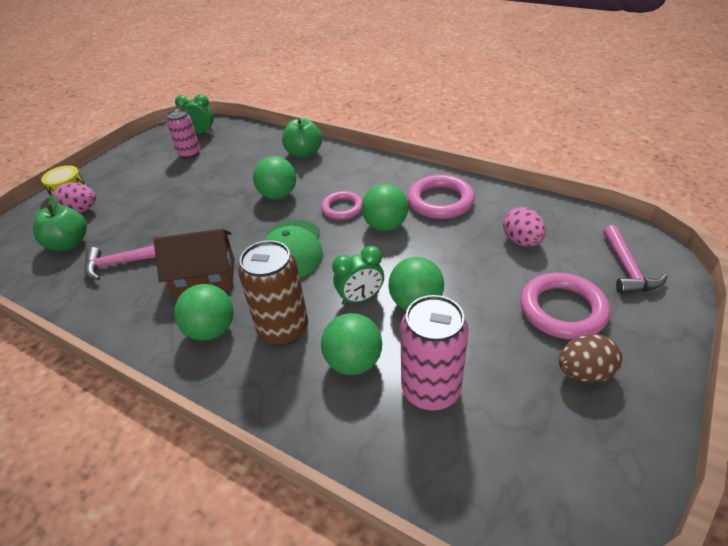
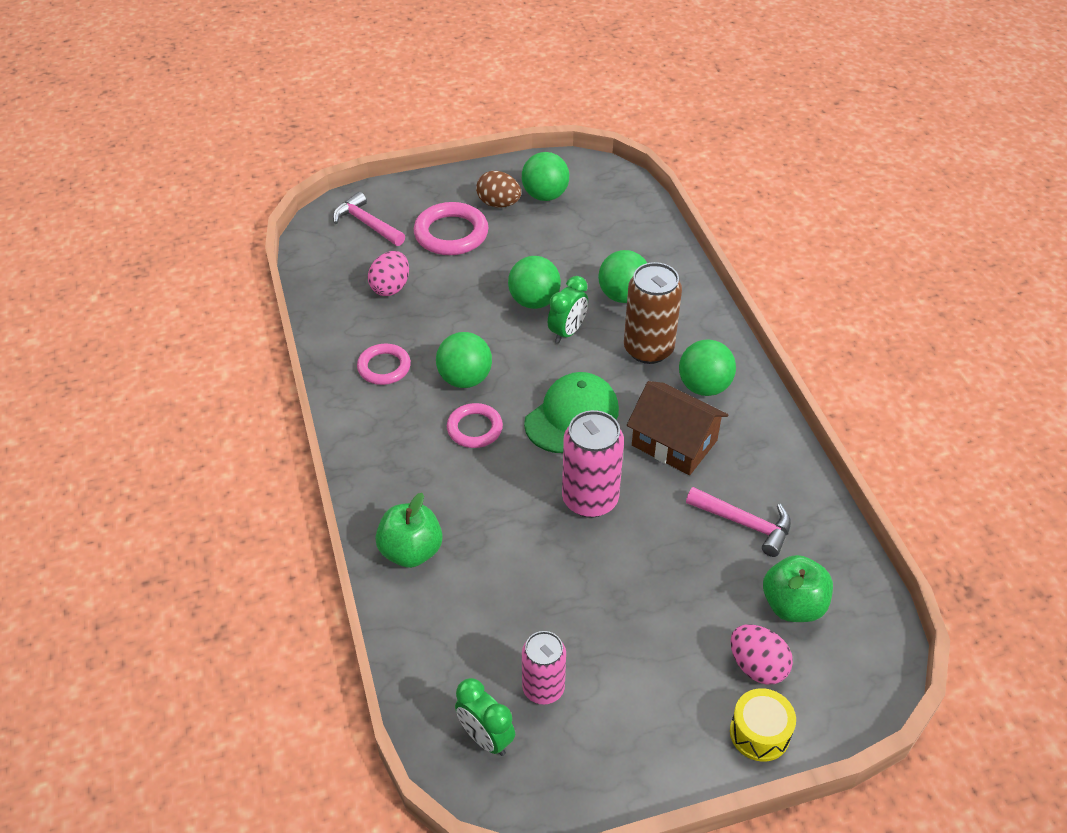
camera: 140 degrees left, 5 degrees up
green ball [253,156,296,200] -> green ball moved to [522,152,569,201]
green clock [332,246,384,305] -> green clock turned 105 degrees clockwise [548,276,588,343]
pink can [400,295,469,410] -> pink can moved to [562,410,624,518]
pink ring [407,174,475,219] -> pink ring [357,344,411,385], size x0.64
pink hammer [603,225,668,294] -> pink hammer turned 90 degrees counterclockwise [333,192,405,246]

